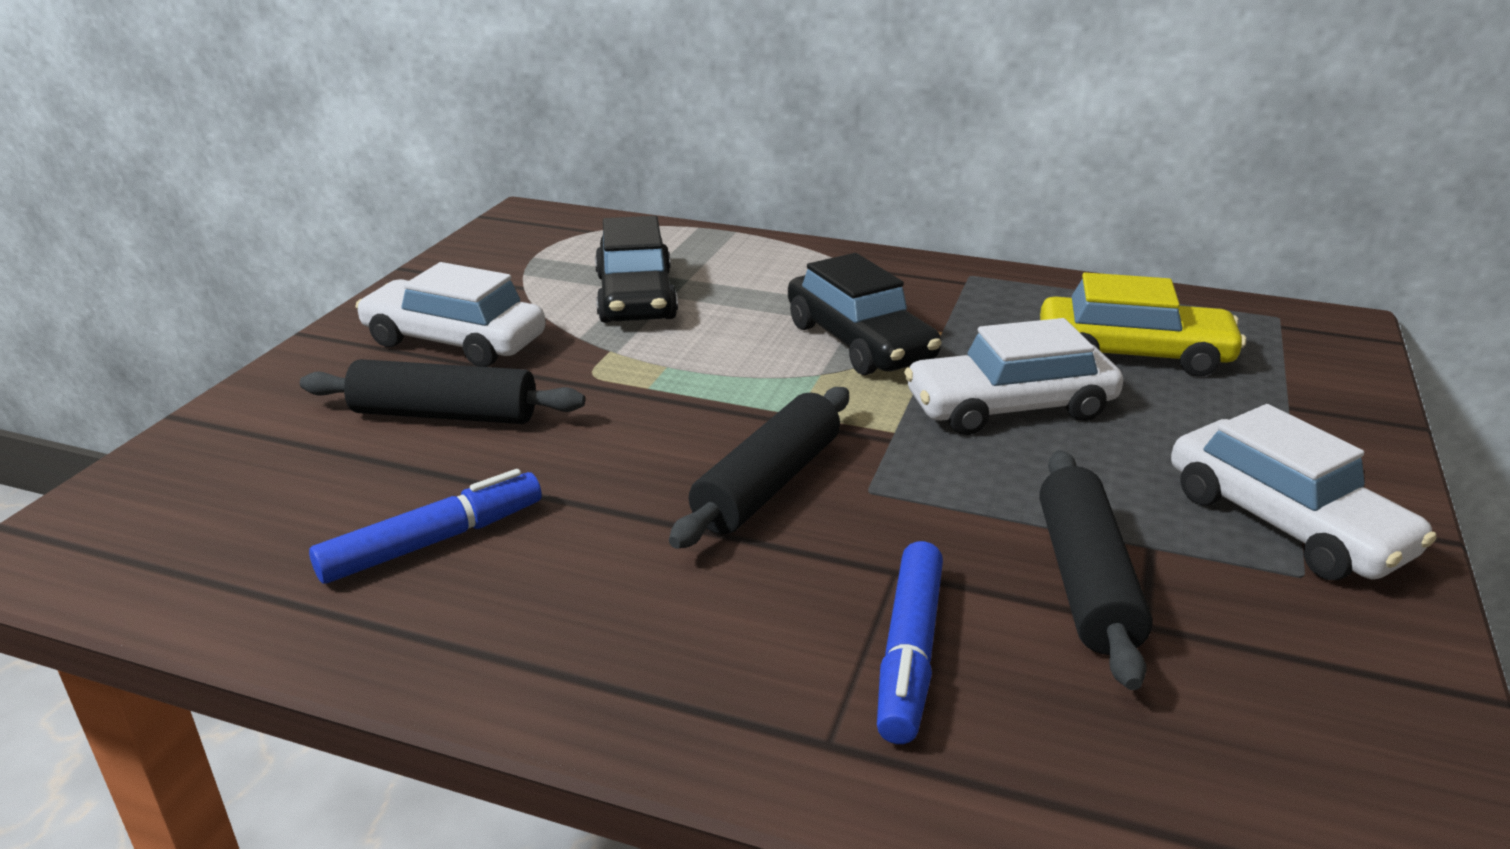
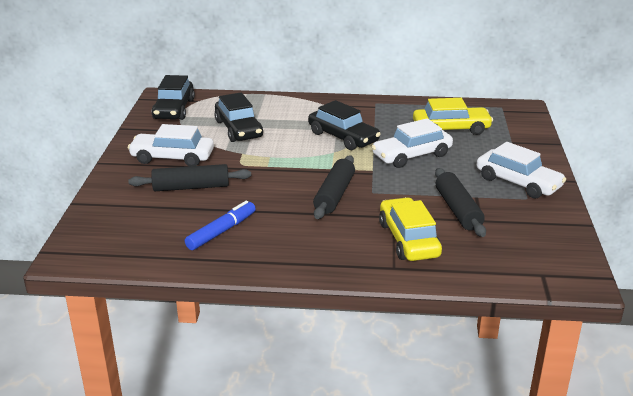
camera: 15 degrees left, 0 degrees up
blue marker [877,541,943,744] -> yellow car [379,197,442,261]
none -> black car [152,75,195,120]

